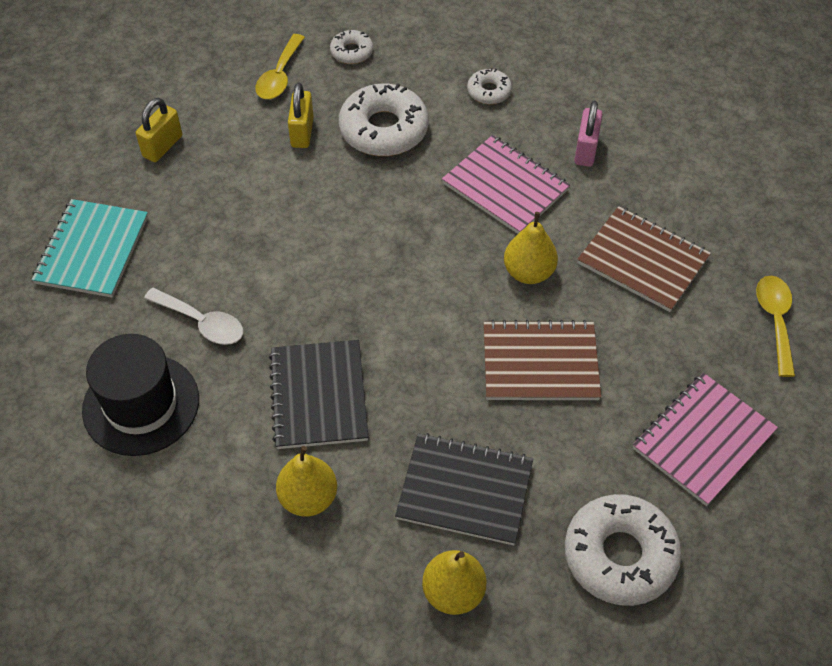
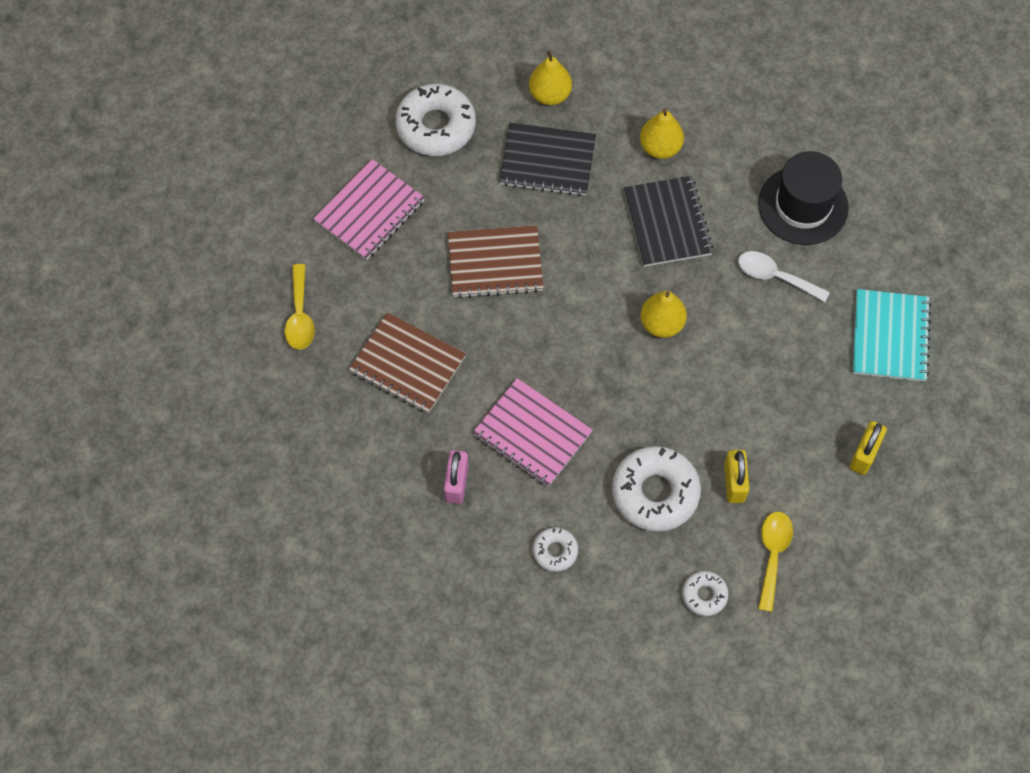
camera: 175 degrees right, 10 degrees up
yellow pear [504,212,558,284] -> yellow pear moved to [640,291,687,338]

